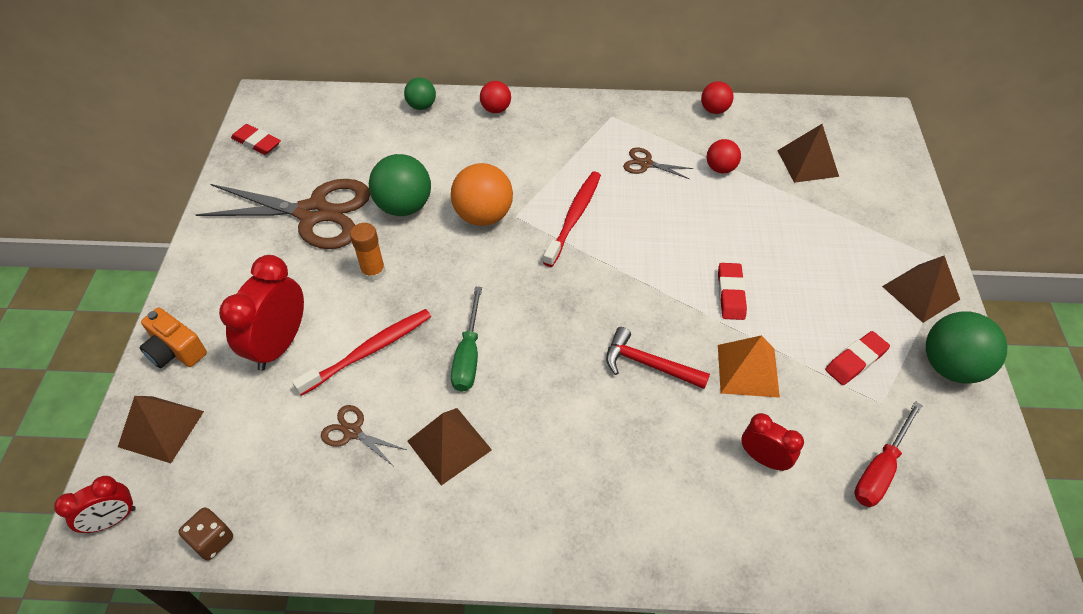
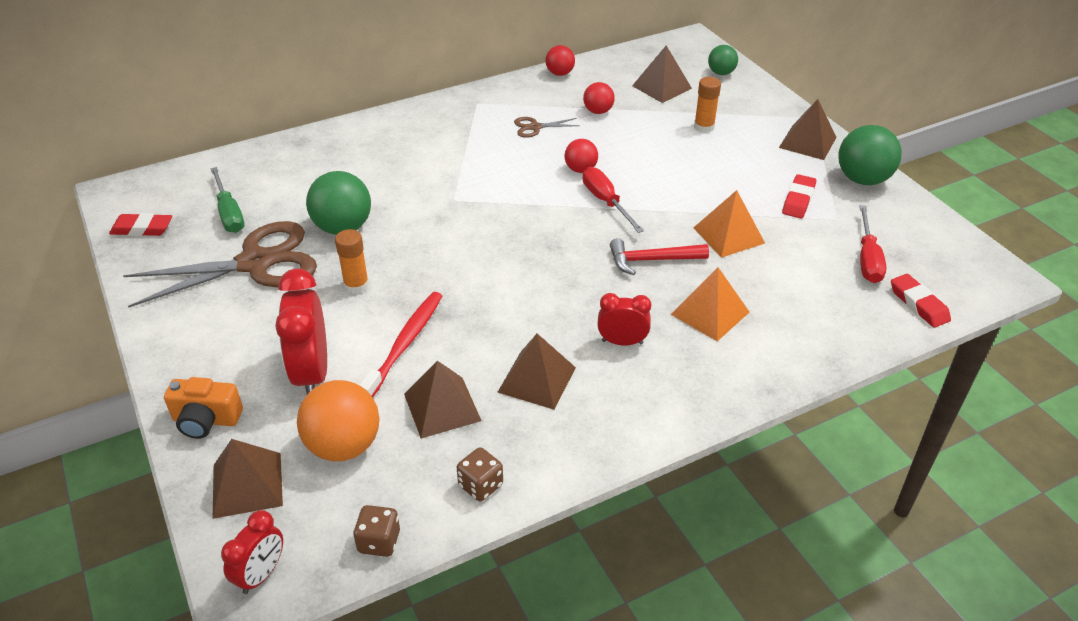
camera: 30 degrees left, 10 degrees down
brown scissors [321,405,406,466] -> brown pyramid [404,361,481,439]
green ball [404,78,436,110] -> green ball moved to [708,45,738,75]
orange ball [451,163,513,226] -> orange ball moved to [297,380,379,462]
green screwdriver [451,287,482,392] -> green screwdriver moved to [210,167,244,233]
red ball [480,81,511,113] -> red ball moved to [564,139,598,173]
red toothbrush [543,172,601,267] -> none
red eraser [718,263,747,320] -> red eraser moved to [891,274,951,328]
red clock [741,413,804,471] -> red clock moved to [597,293,651,346]
none -> brown dice [457,447,503,501]
none -> red screwdriver [583,167,644,233]
none -> orange pyramid [671,267,749,341]
none -> orange glue stick [694,77,721,133]

